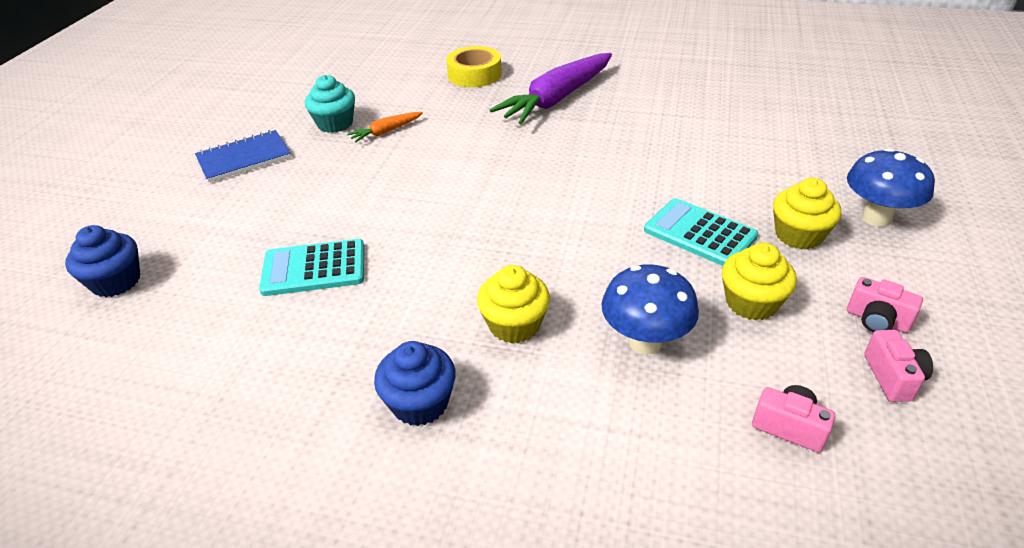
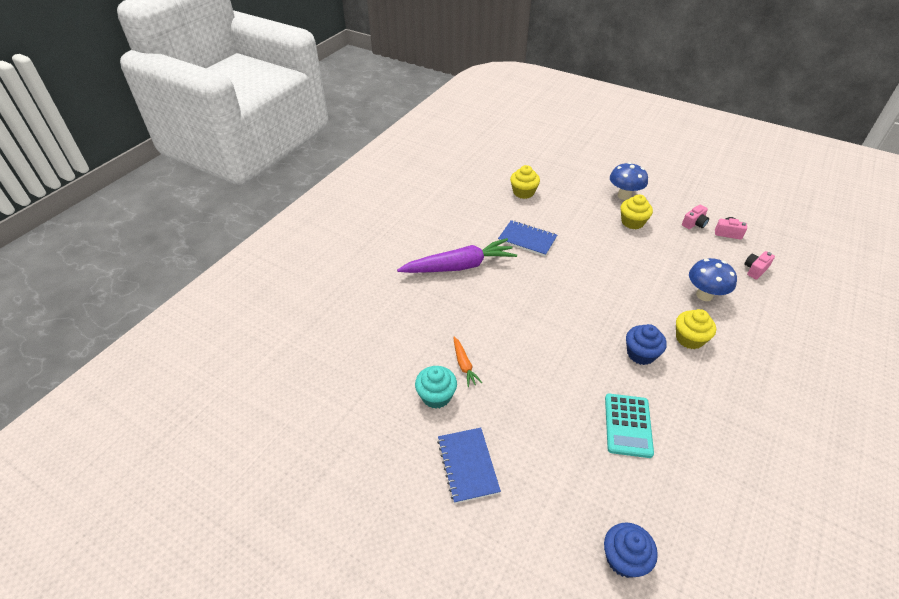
camera: 75 degrees left, 5 degrees up
blue cupcake [374,341,456,426] -> blue cupcake moved to [626,324,667,365]
yellow tape [446,46,502,87] -> none
purple carrot [490,53,612,124] -> purple carrot turned 75 degrees counterclockwise [397,238,517,273]
turquoise calculator [644,198,758,266] -> none
yellow cupcake [722,243,797,320] -> yellow cupcake moved to [510,165,540,199]
none -> blue notebook [498,220,557,256]

